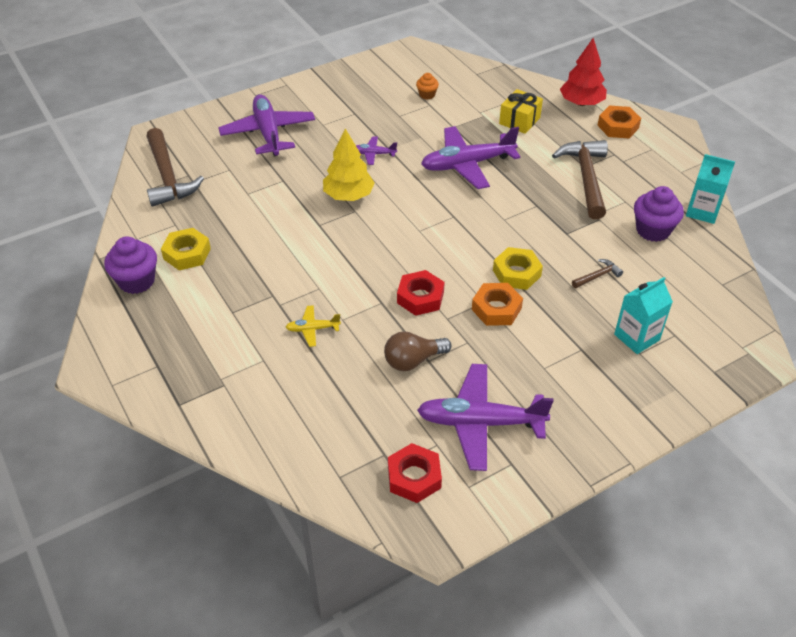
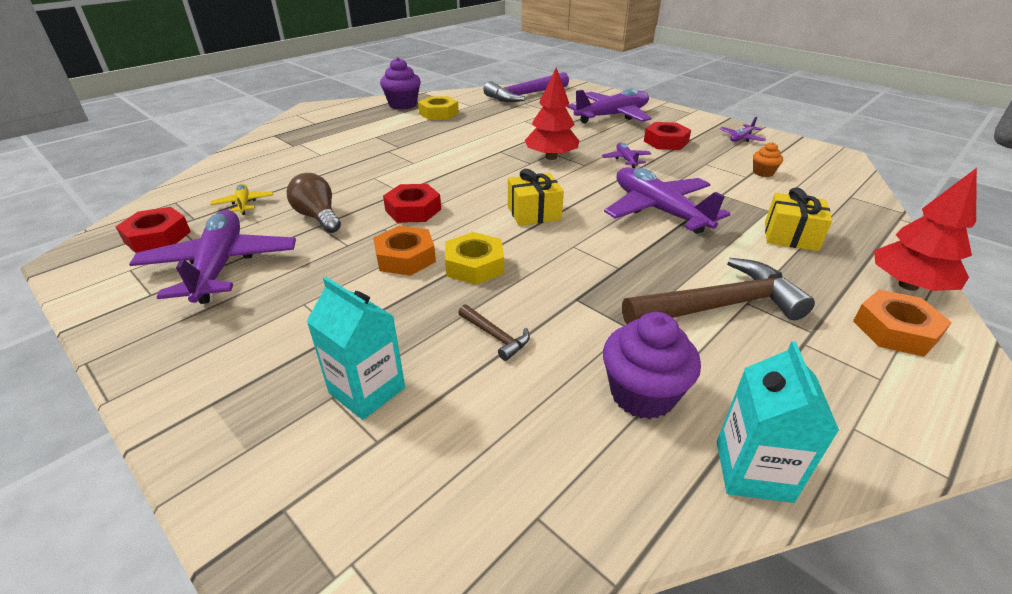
camera: 75 degrees right, 10 degrees down
brown hammer [146,128,204,207] -> purple hammer [483,72,569,102]
yellow plane [286,305,341,347] -> yellow plane moved to [210,184,273,215]
yellow tree [323,129,375,201] -> red tree [525,67,579,160]
none -> yellow gift [508,169,564,226]
none -> red nut [644,122,691,150]
none -> purple plane [720,117,766,142]

